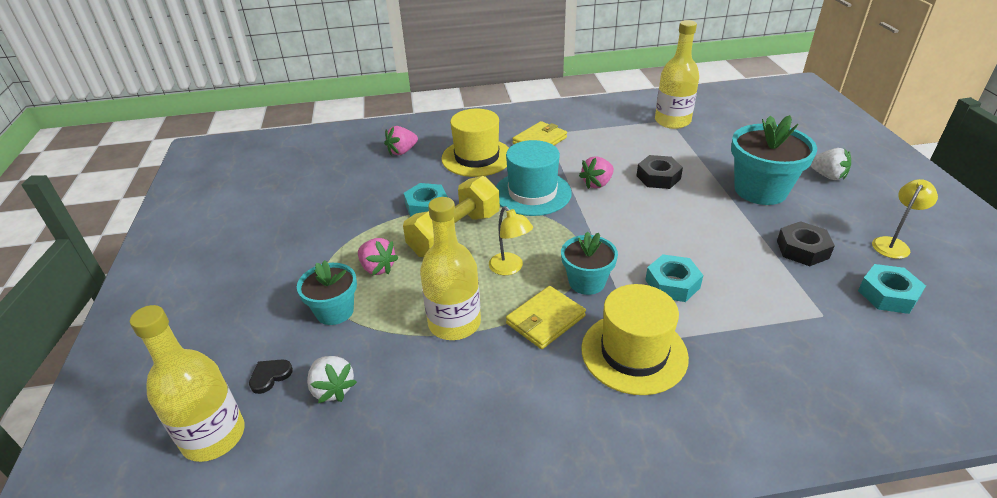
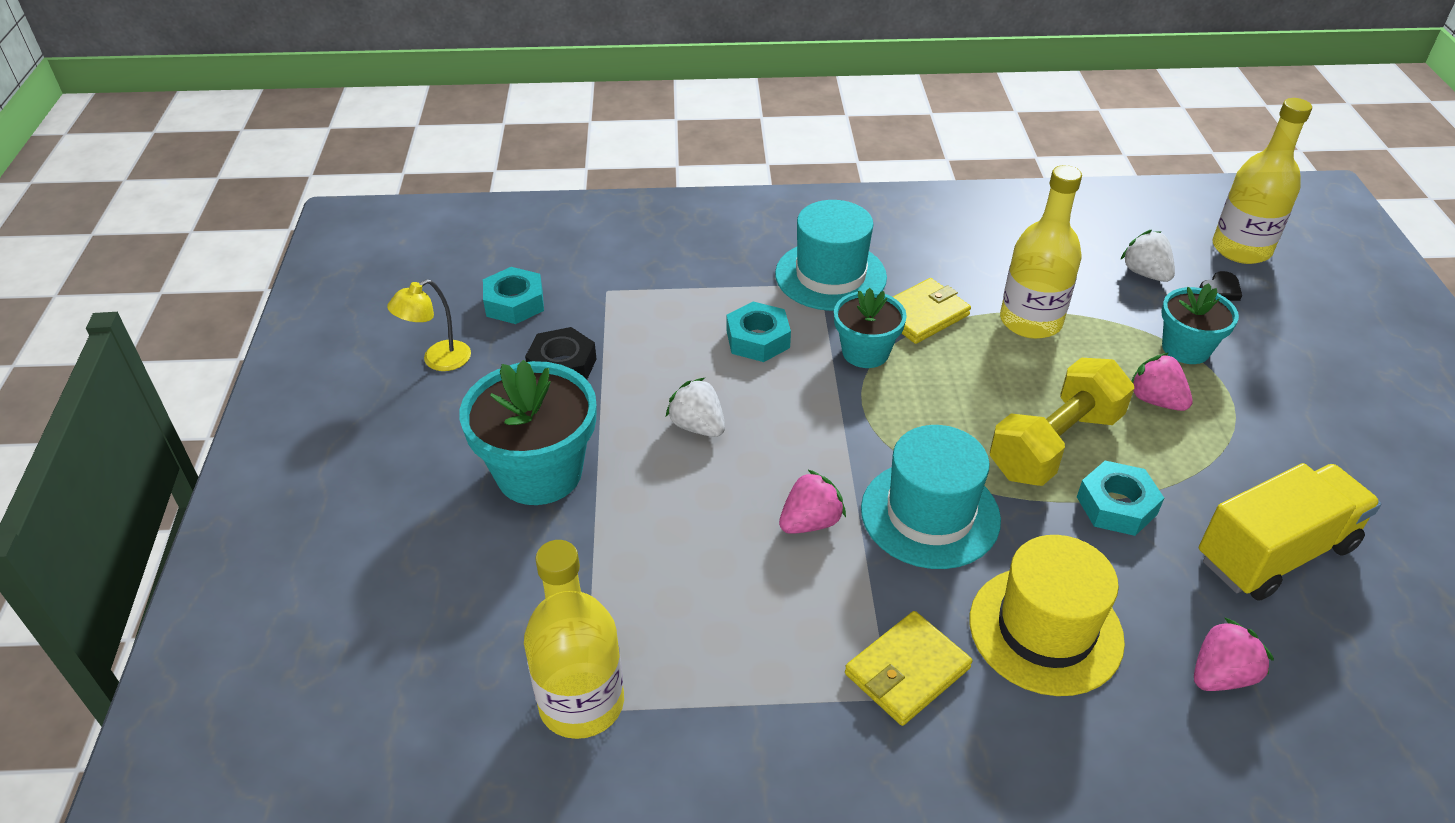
camera: 175 degrees left, 5 degrees up
yellow lamp [489,206,533,275] -> none
yellow hat [581,284,689,395] -> turquoise hat [775,200,887,311]
black nut [637,155,683,189] -> none
white strawberry [810,148,851,180] -> white strawberry moved to [666,377,725,437]
none -> yellow truck [1199,463,1381,600]

